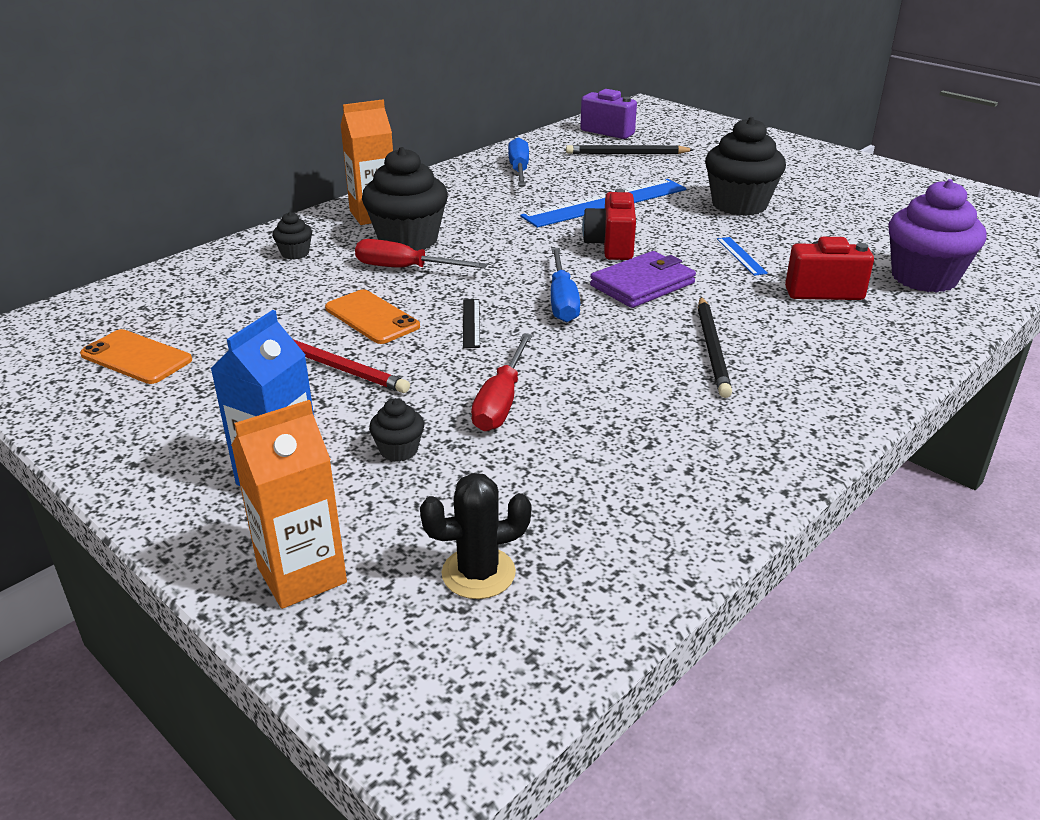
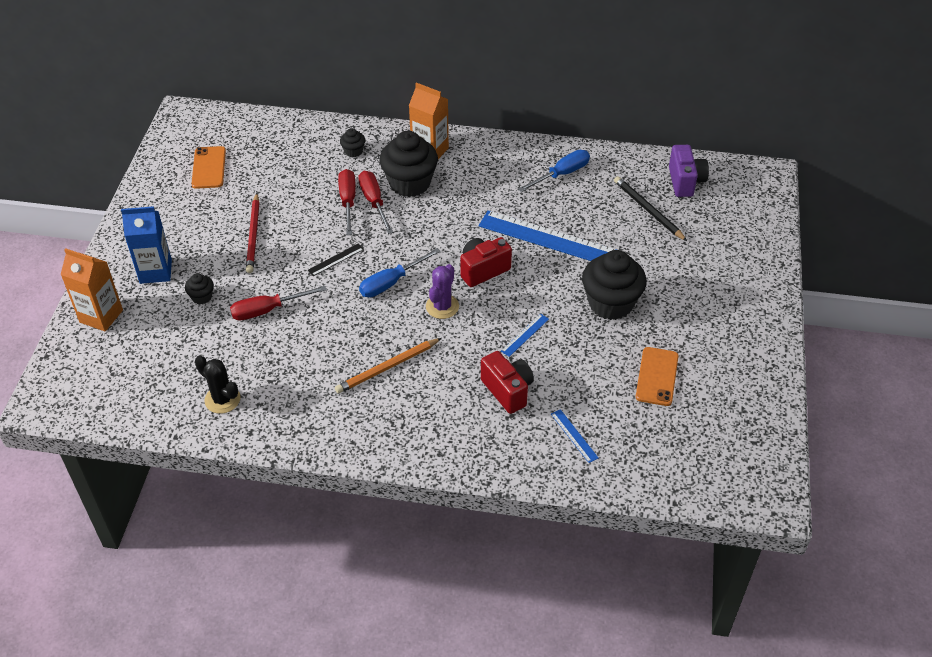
camera: 55 degrees right, 15 degrees up
orange phone [325,289,420,344] -> orange phone moved to [636,347,678,406]
black cactus [420,473,531,599] -> black cactus moved to [195,355,241,414]
purple wallet [590,251,696,308] -> purple cactus [426,264,459,319]
black pencil [698,297,732,398] -> orange pencil [335,338,442,393]
purple cupcake [889,179,987,293] -> blue ruler [551,409,599,463]
none -> red screwdriver [338,169,356,235]

